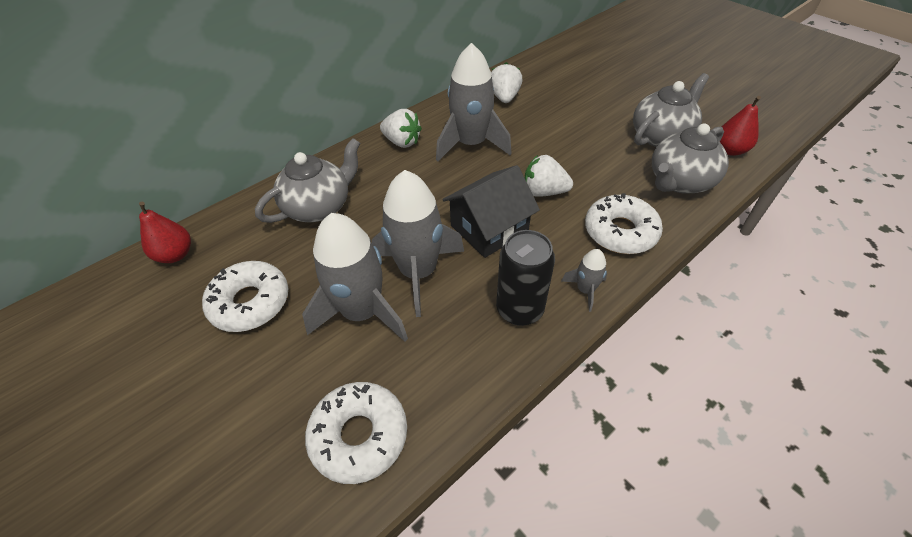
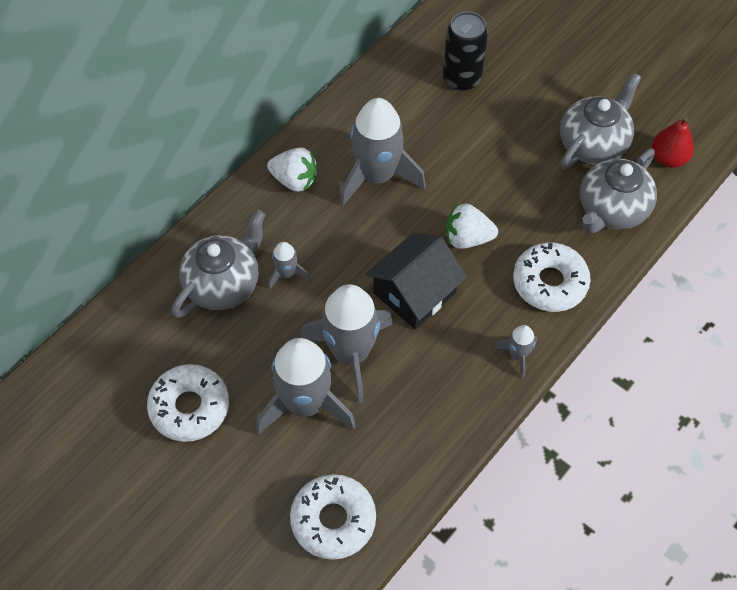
camera: 10 degrees left, 10 degrees up
red pear [139,202,191,263] -> none
white strawberry [491,62,523,103] -> none
black can [496,230,555,326] -> black can moved to [443,11,488,91]
none -> grey rocket [269,242,310,289]

